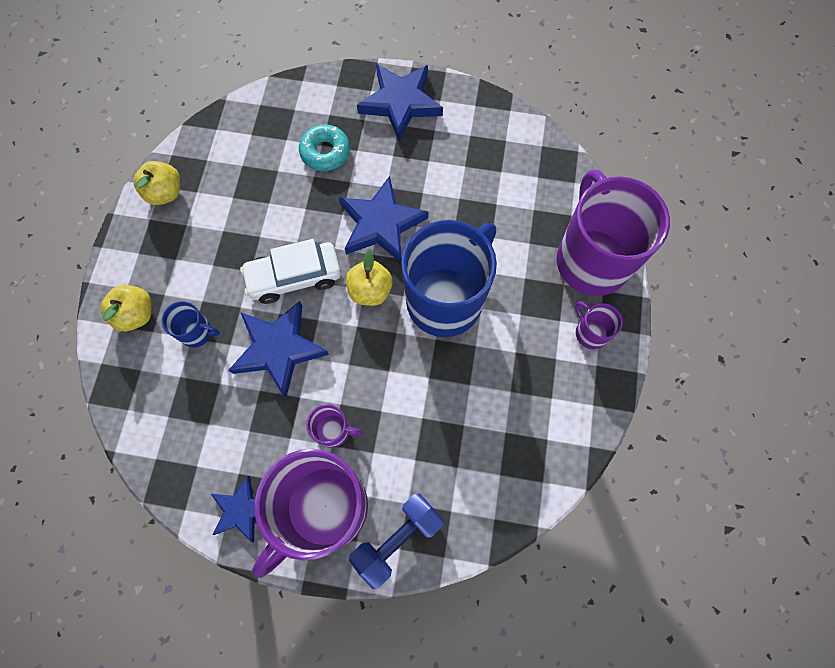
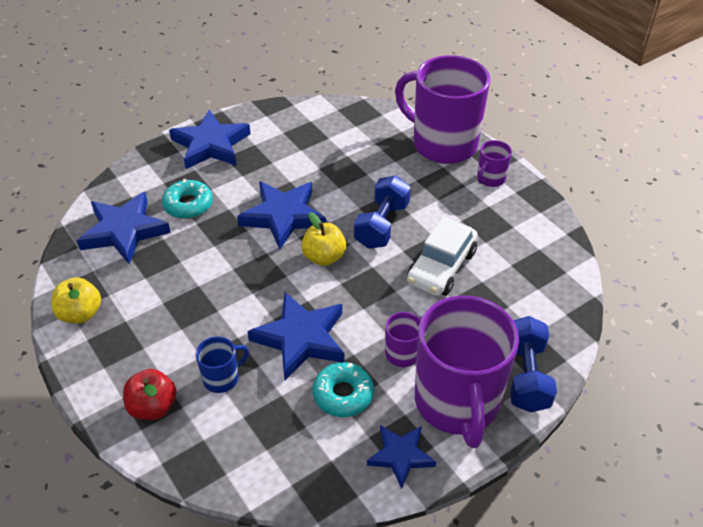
camera: 45 degrees left, 25 degrees down
yellow apple [101,285,152,331] -> red apple [123,369,177,420]
white car [240,239,341,304] -> white car moved to [407,217,478,296]
blue mug [401,220,497,337] -> blue dumbbell [354,175,411,249]
purple mug [575,301,623,349] -> purple mug turned 60 degrees counterclockwise [477,140,512,187]
none -> blue star [77,192,171,264]
none -> turquoise donut [313,362,374,417]

